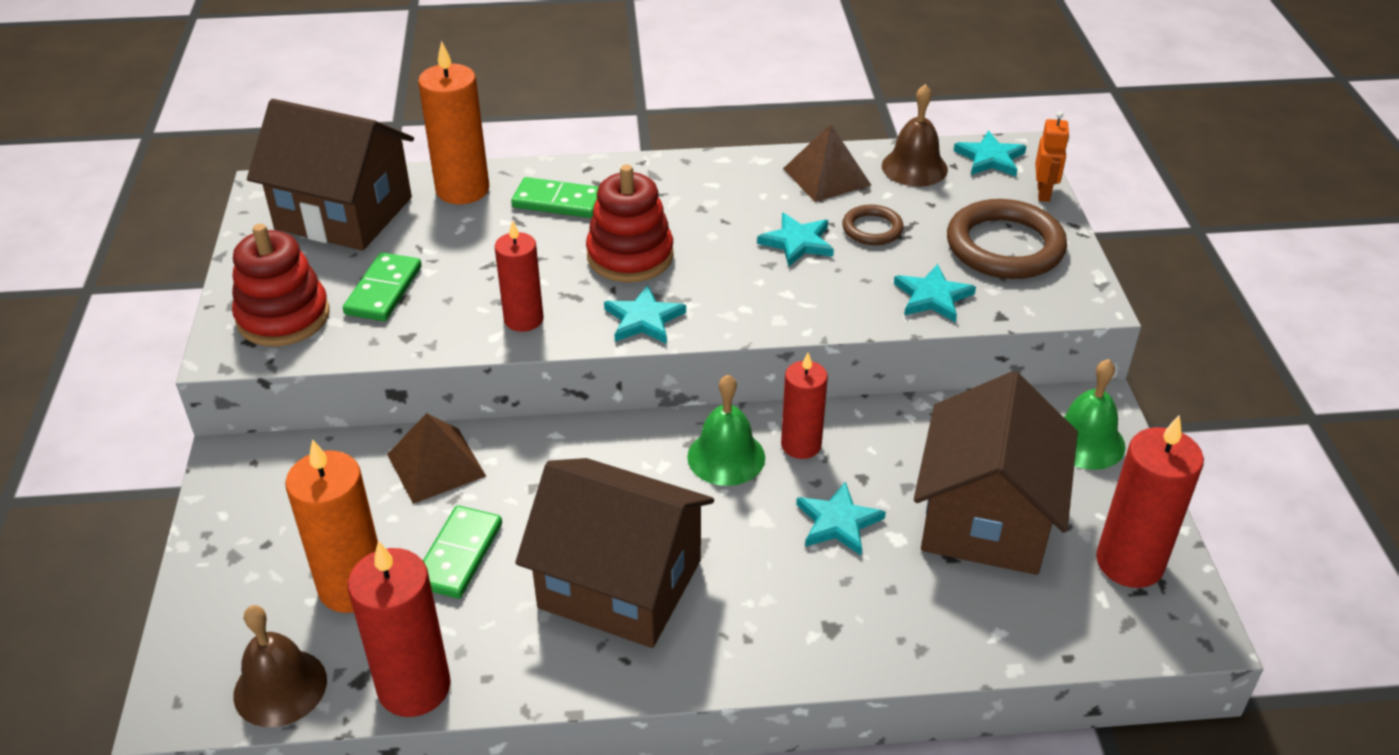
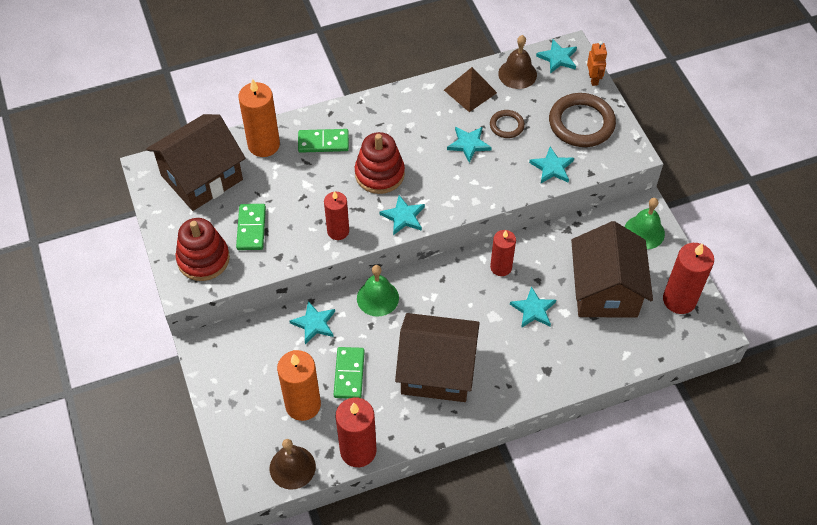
camera: 15 degrees left, 15 degrees up
brown house [247,99,414,251] -> brown house turned 45 degrees counterclockwise [146,114,246,211]
brown pyramid [387,413,486,504] -> turquoise star [289,301,335,344]
green bell [687,375,765,486] -> green bell moved to [357,265,399,317]

